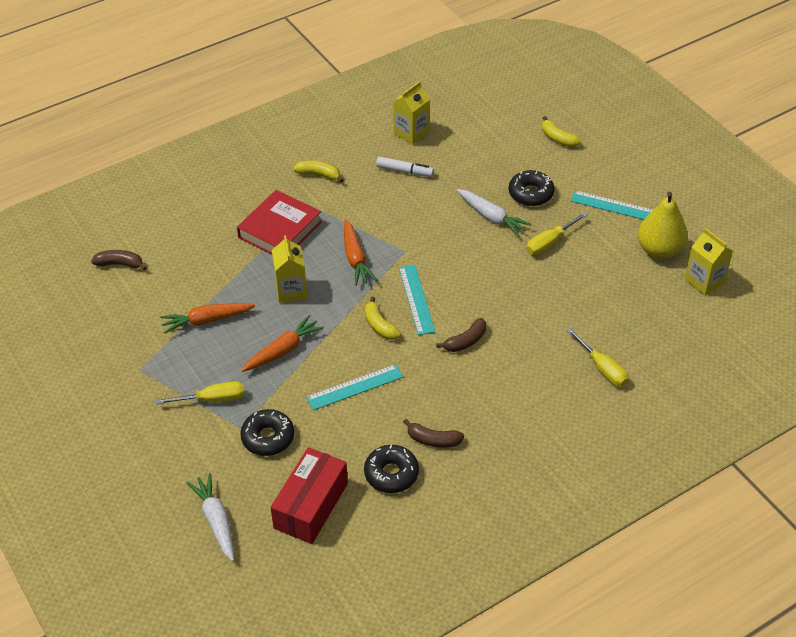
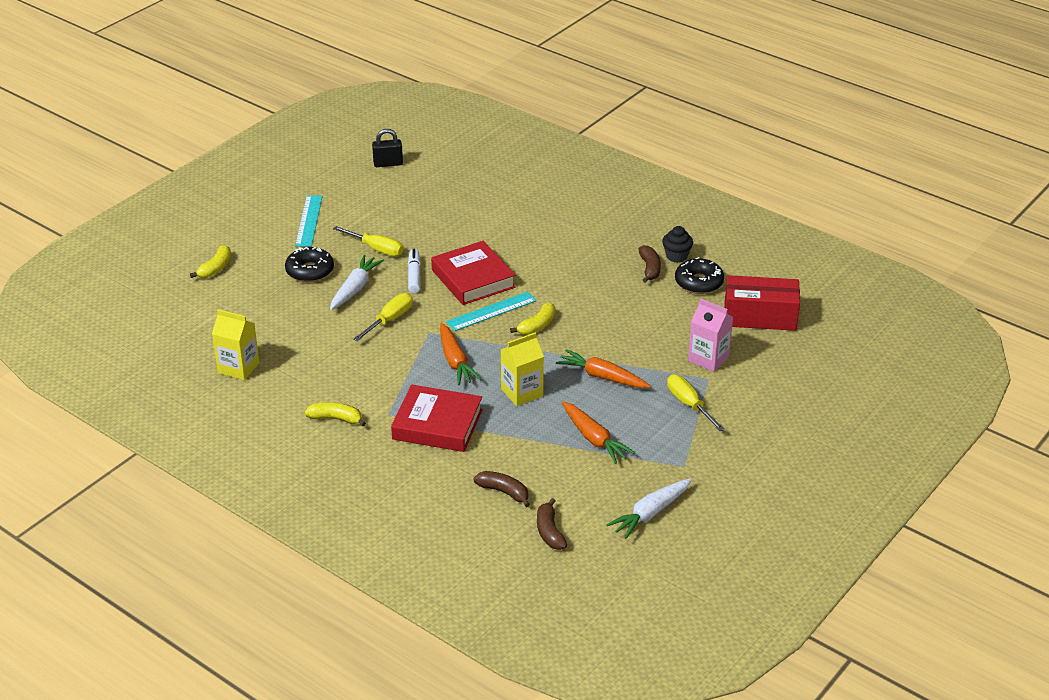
camera: 110 degrees left, 10 degrees down
white carrot [186,473,234,561] -> white carrot moved to [606,478,692,539]
black donut [240,409,294,456] -> pink carton [688,298,733,372]
yellow banana [293,161,343,182] -> yellow banana turned 105 degrees clockwise [304,402,366,426]
turquoise ruler [306,364,403,410] -> none
orange carrot [344,219,377,285] -> orange carrot turned 105 degrees clockwise [440,323,482,385]
white marker [376,157,434,177] -> white marker moved to [408,249,421,294]
brown banana [436,318,486,352] -> brown banana moved to [473,471,530,507]
yellow screwdriver [566,328,629,387] -> yellow screwdriver moved to [353,293,413,341]
yellow pear [638,192,688,259] -> none
yellow carton [685,228,733,296] -> black padlock [372,129,403,167]
none -> red book [431,241,515,305]
none -> black cupcake [662,226,693,263]

